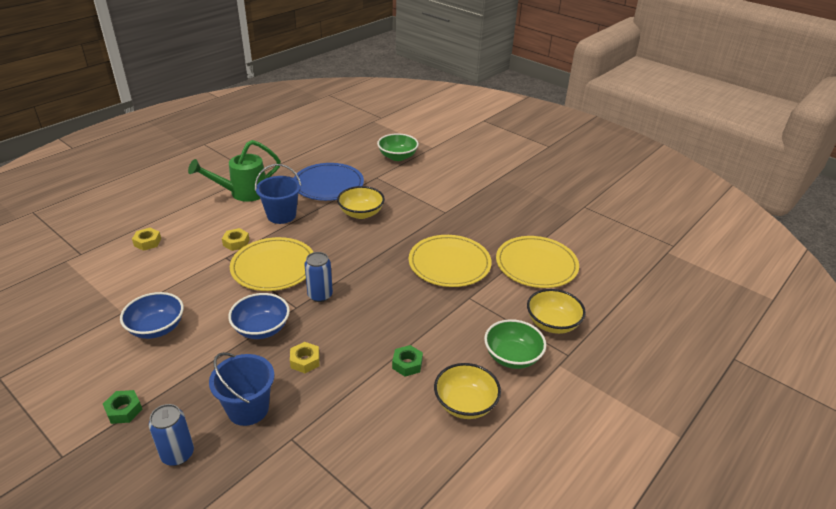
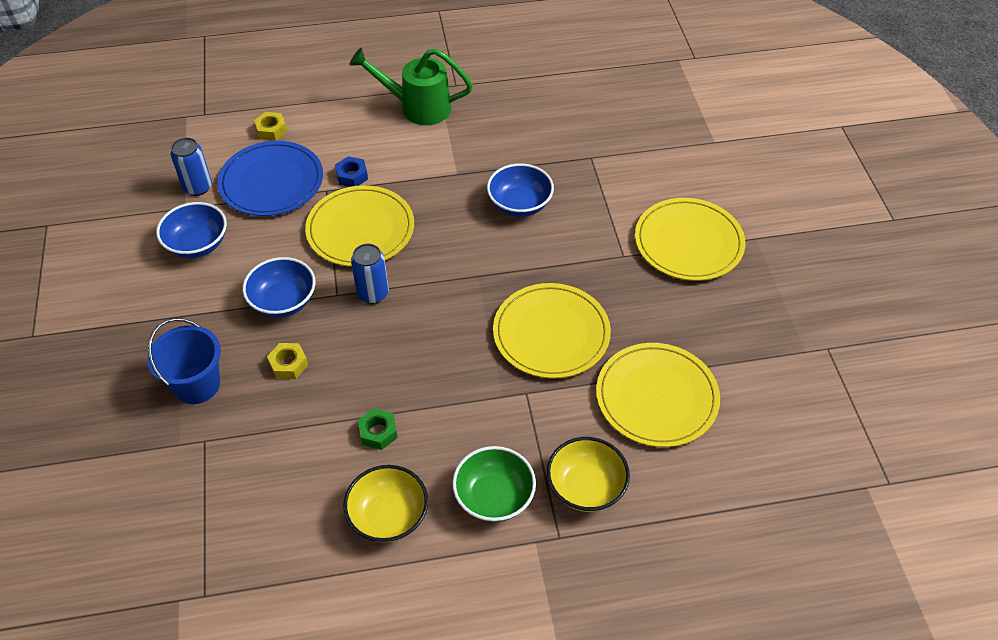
camera: 40 degrees right, 15 degrees up
green nut [103,390,143,424] -> none
blue can [149,404,194,466] -> blue can moved to [171,138,212,196]
yellow nut [222,228,250,251] -> blue nut [335,156,368,187]
blue bucket [255,164,301,224] -> none
blue plate [294,163,364,201] -> blue plate moved to [218,141,323,216]
yellow bowl [337,186,385,219] -> blue bowl [487,163,554,217]
green bowl [377,133,419,161] -> none
none -> yellow plate [635,198,745,281]

